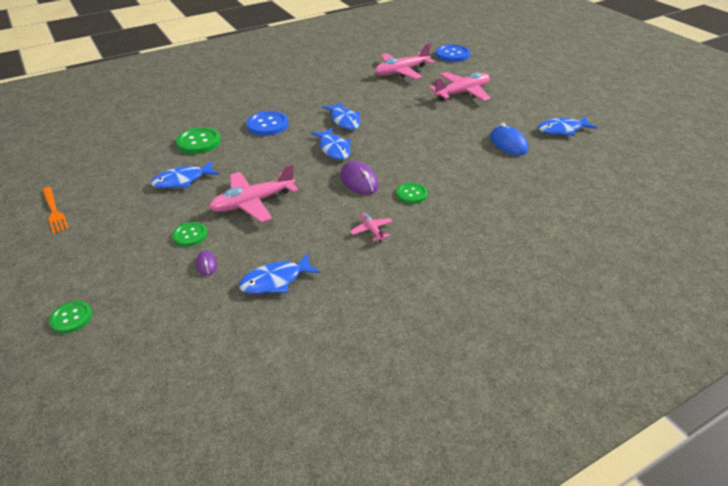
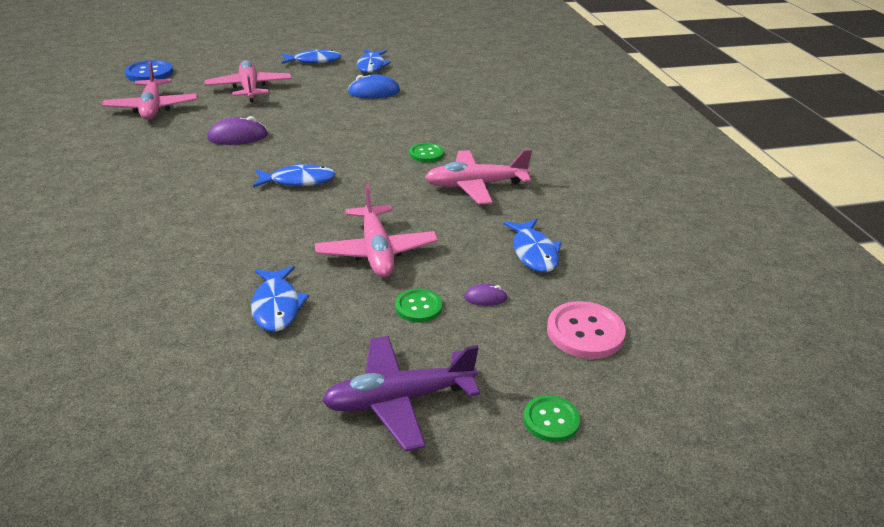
camera: 75 degrees left, 5 degrees down
orange fork [42,187,69,234] -> none
green button [176,127,221,154] -> none
blue button [247,111,289,136] -> none
blue fish [322,102,361,130] -> blue fish moved to [282,50,342,64]
purple mouse [340,161,379,195] -> purple mouse moved to [207,116,268,145]
pink plane [350,213,393,241] -> pink plane [425,149,532,205], size x2.10
none -> purple plane [322,336,480,452]
none -> pink button [547,301,626,359]

